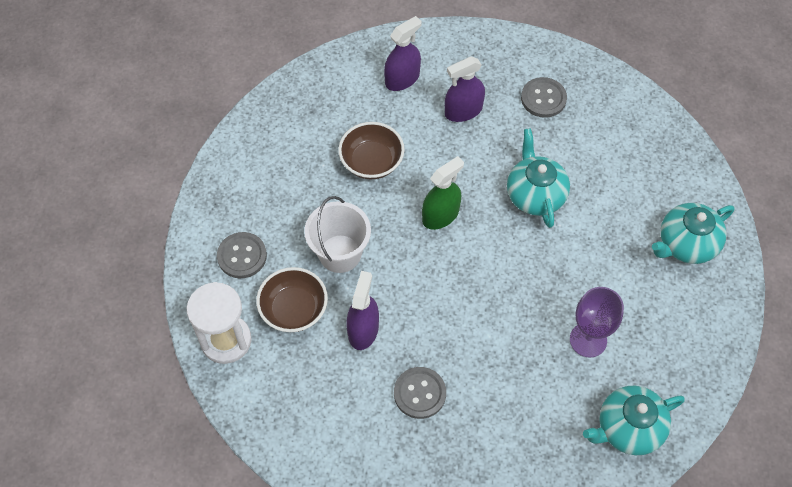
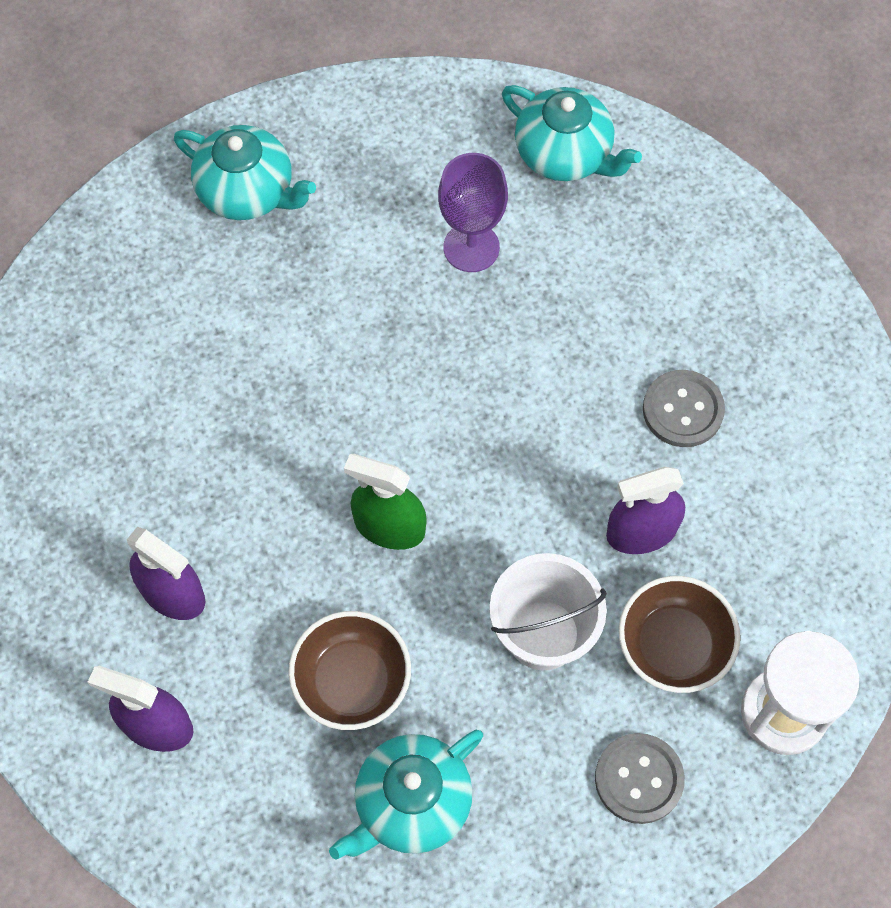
camera: 120 degrees left, 5 degrees up
turquoise teapot [507,128,570,228] -> turquoise teapot moved to [329,730,483,859]
grey button [521,77,567,118] -> none

